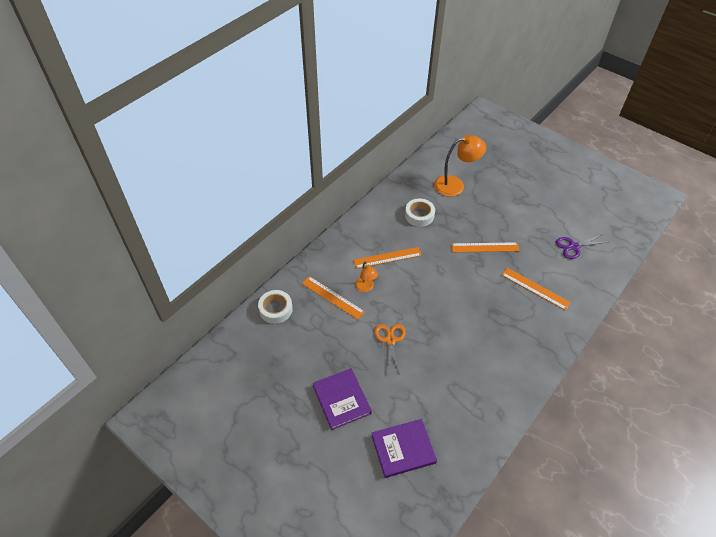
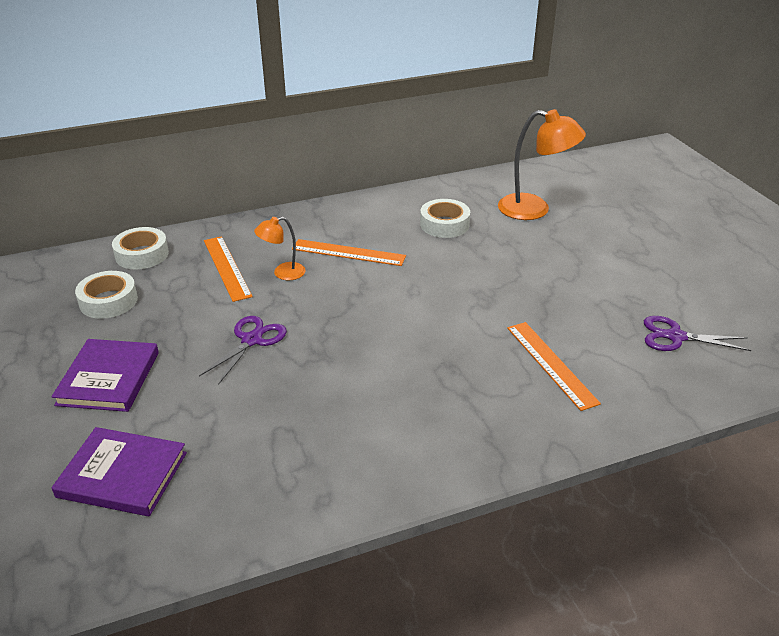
camera: 30 degrees right, 15 degrees down
orange lamp [355,262,378,292] -> orange lamp turned 60 degrees clockwise [254,217,306,280]
orange scissors [374,324,406,375] -> purple scissors [199,316,287,385]
orange ruler [451,242,520,252] -> none
none -> white tape [75,271,138,319]

